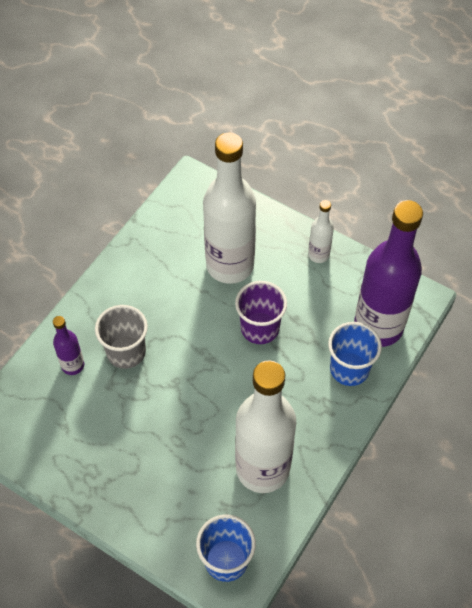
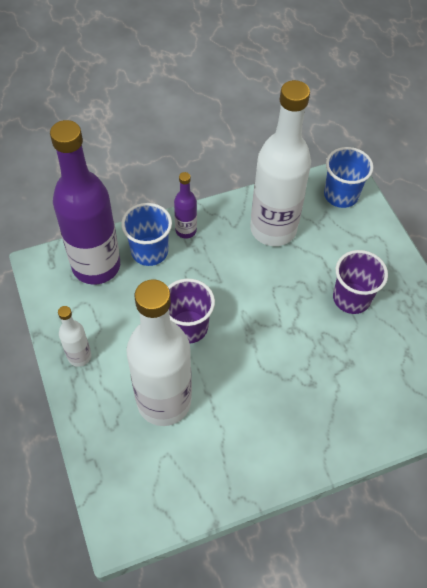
camera: 145 degrees left, 0 degrees up
purple bottle [53,316,84,375] -> purple bottle moved to [174,172,197,239]
grey cup [95,305,148,369] -> none
none -> purple cup [333,250,388,314]

